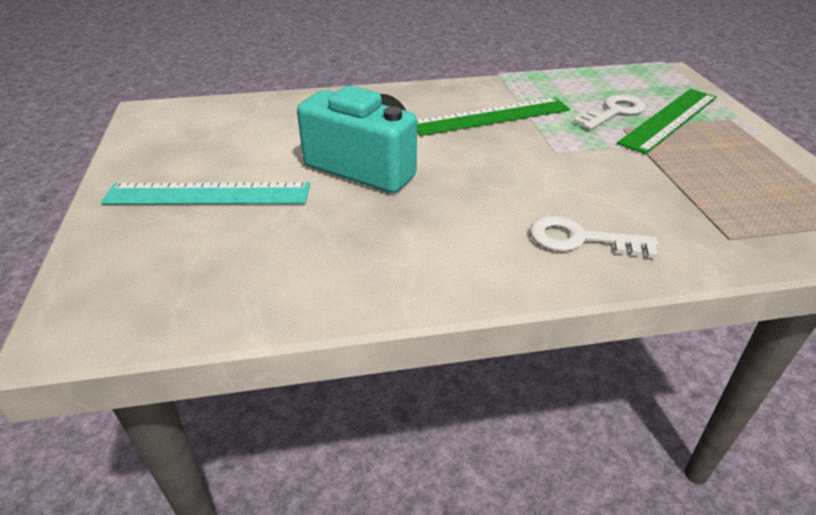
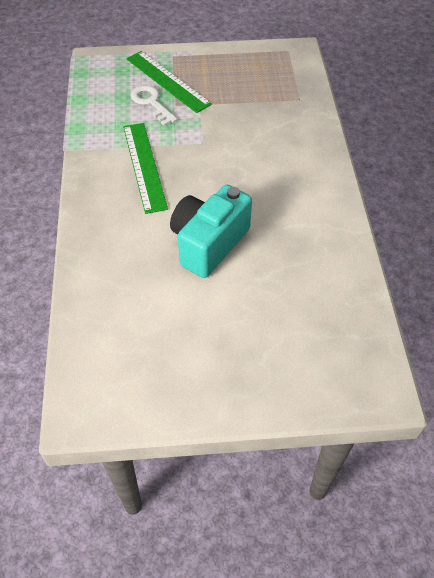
camera: 85 degrees left, 15 degrees up
turquoise ruler [101,182,310,204] -> none
white key [530,216,658,259] -> none

